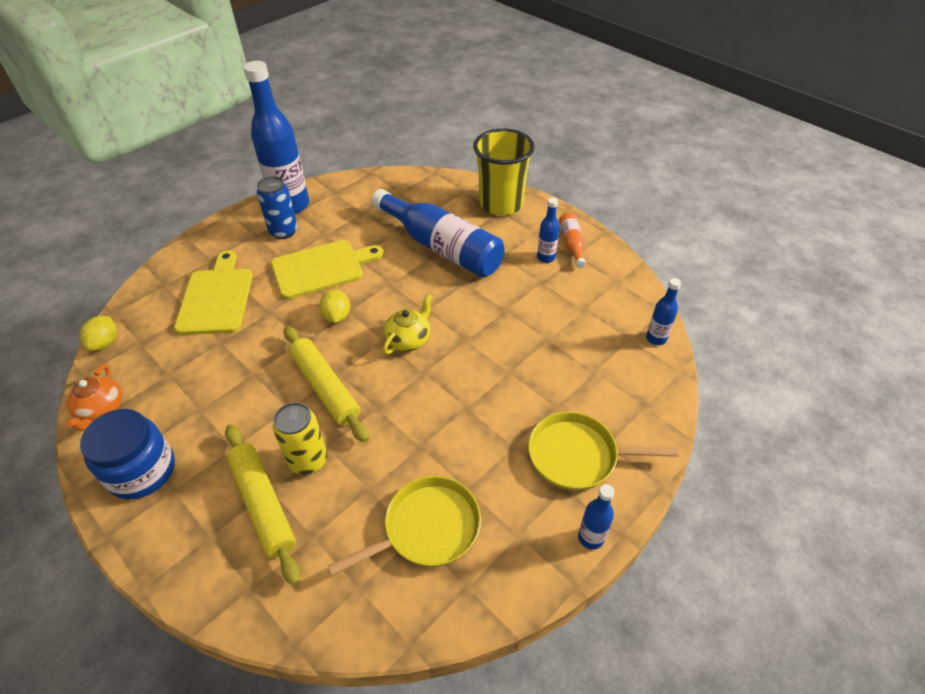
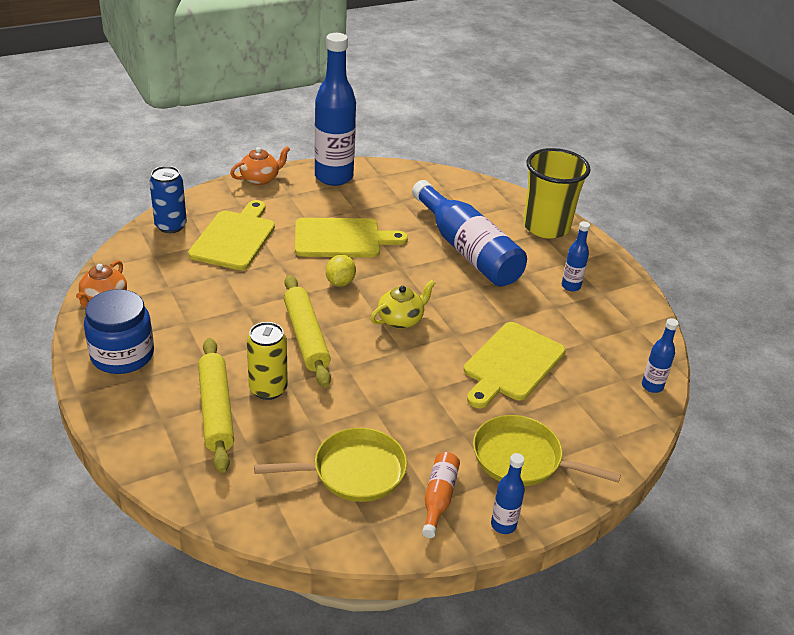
camera: 15 degrees right, 10 degrees down
yellow lemon [80,316,117,351] -> none
blue can [257,176,298,239] -> blue can moved to [149,166,187,233]
orange bottle [559,212,586,268] -> orange bottle moved to [422,452,460,538]
none -> orange teapot [230,146,290,185]
none -> yellow cutting board [464,322,566,408]

